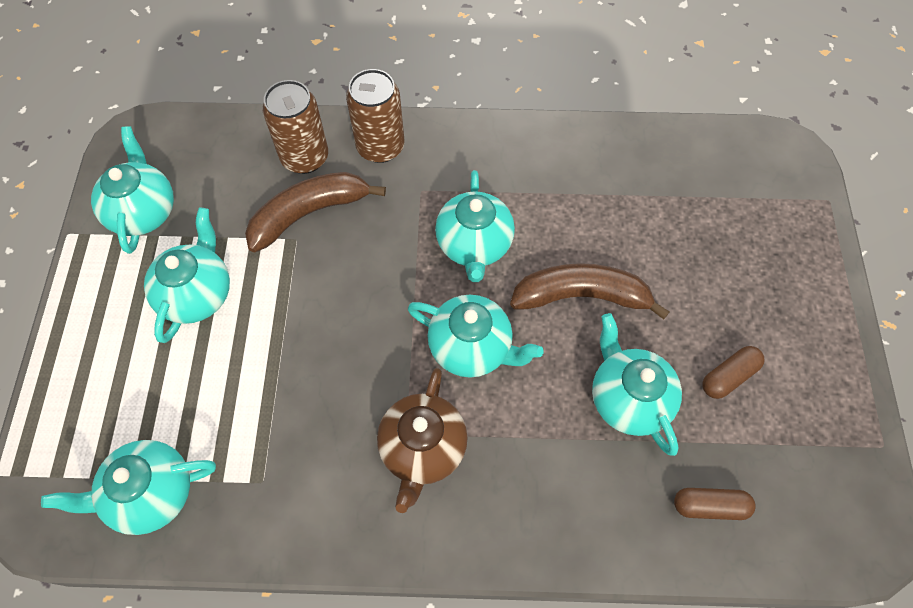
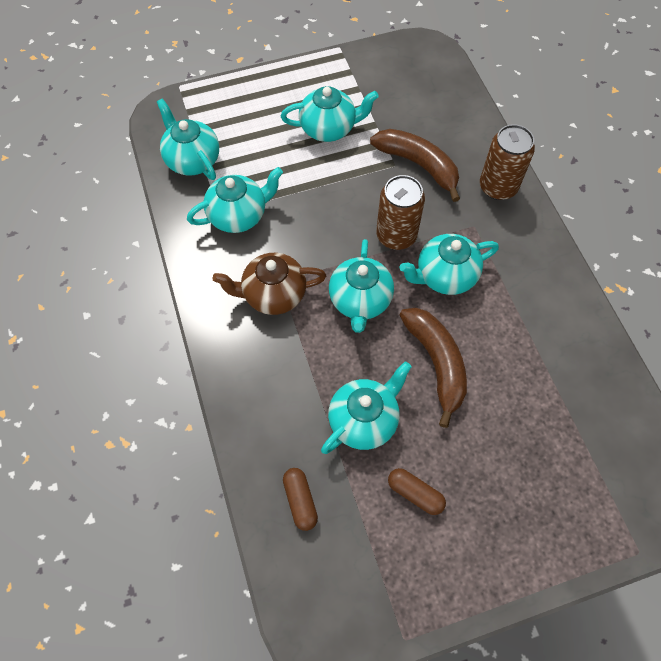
camera: 70 degrees right, 0 degrees up
turquoise teapot [91,126,174,254] -> turquoise teapot moved to [187,167,283,233]
brown can [263,80,328,174] -> brown can moved to [376,175,425,250]

